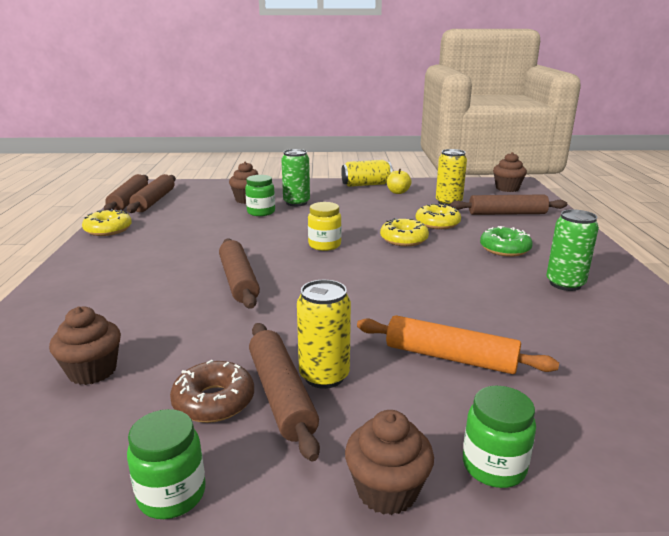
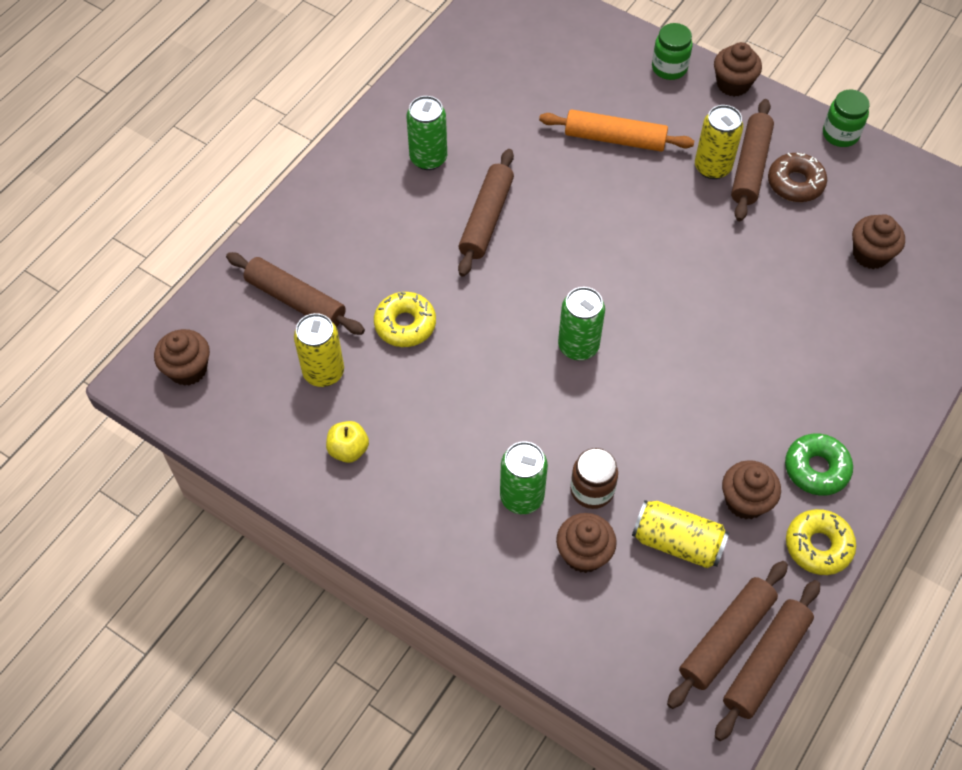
camera: 145 degrees left, 35 degrees up
brown rolling pin [219,238,260,309] -> brown rolling pin moved to [458,149,514,277]
green jar [245,175,275,216] -> brown jar [570,448,618,509]
yellow jar [308,202,342,251] -> green can [558,287,605,360]
yellow can [341,160,392,187] -> yellow can moved to [632,500,729,568]
orange rolling pin [357,315,559,374] -> orange rolling pin turned 45 degrees counterclockwise [539,109,694,152]
yellow donut [380,218,429,246] -> none
green donut [480,226,533,257] -> green donut moved to [785,433,853,496]
none -> brown cupcake [722,460,781,519]

